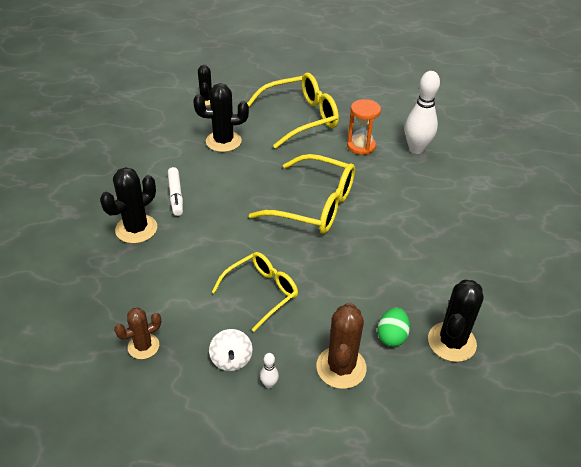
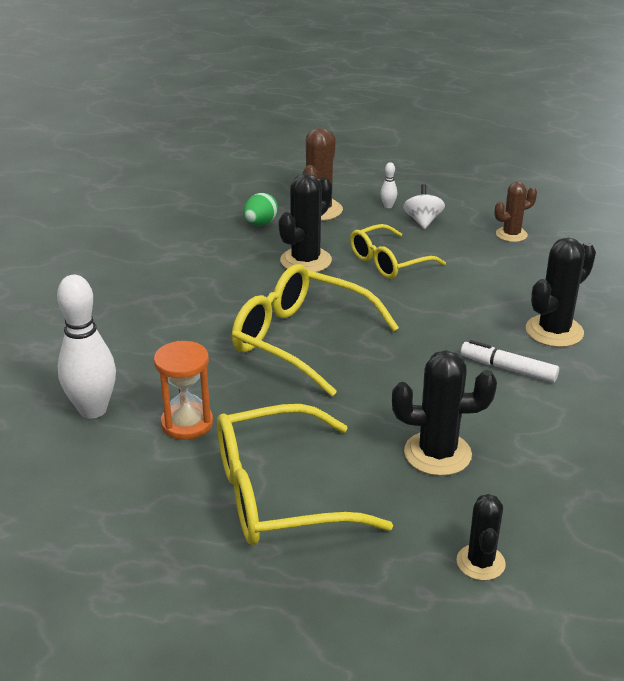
camera: 170 degrees left, 10 degrees down
white marker [168,167,183,216] -> white marker turned 60 degrees counterclockwise [461,340,559,383]
black cactus [428,280,483,362] -> black cactus moved to [279,173,332,272]

